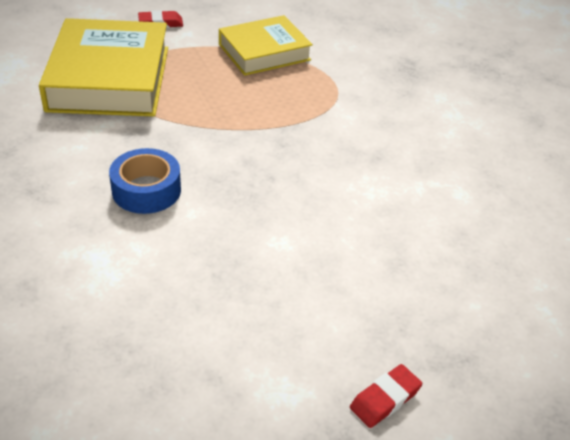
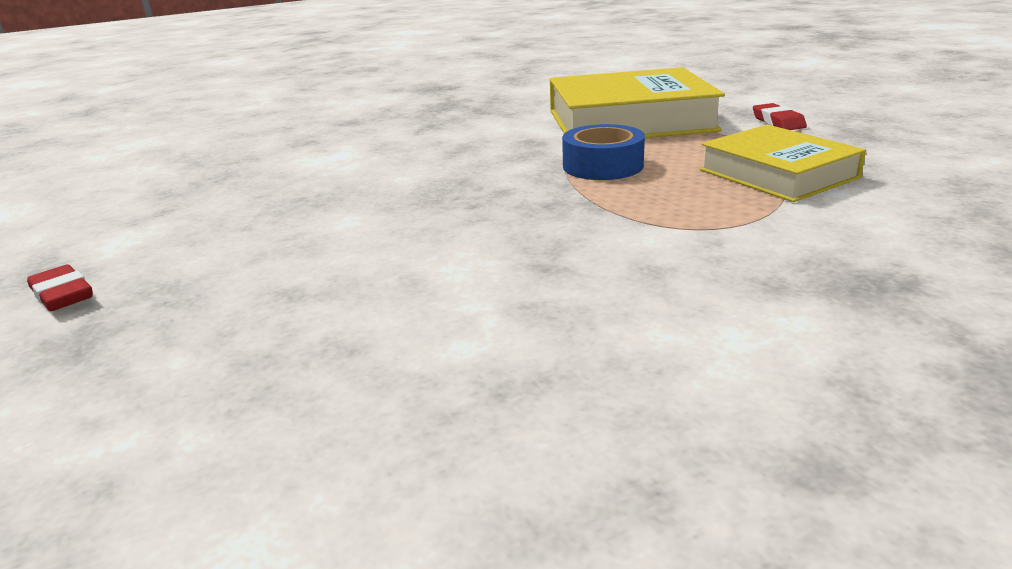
camera: 90 degrees right, 15 degrees down
blue tape [109,148,181,214] -> blue tape moved to [562,124,645,180]

